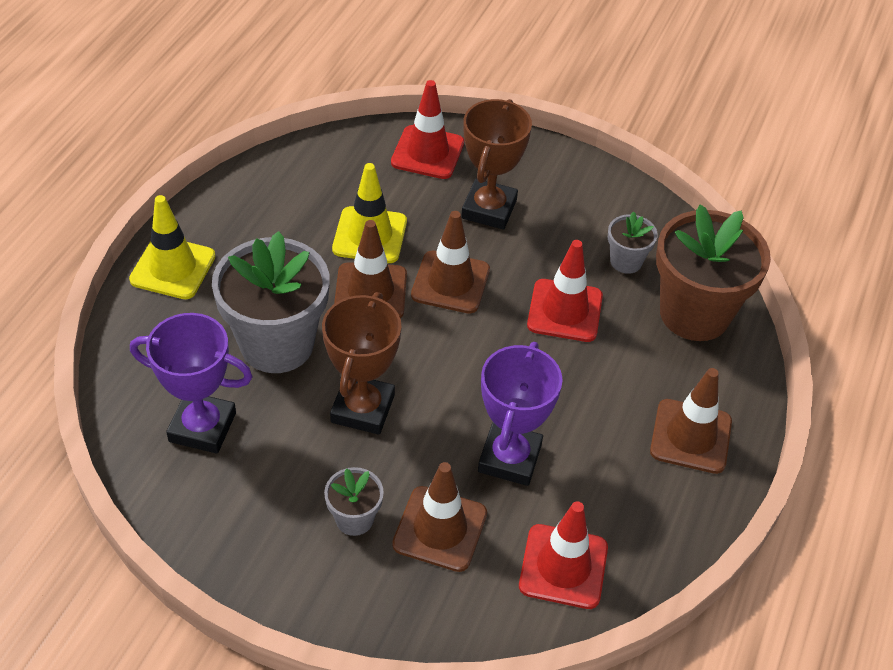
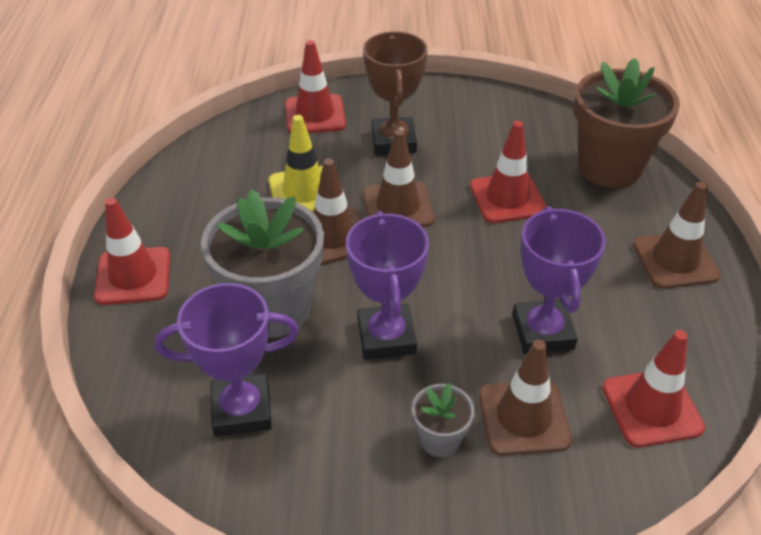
camera: 20 degrees left, 5 degrees down
yellow traffic cone [129,195,215,299] -> red traffic cone [94,198,171,305]
brown trophy [322,292,401,435] -> purple trophy [346,211,429,360]
grey flower pot [608,211,658,274] -> none

